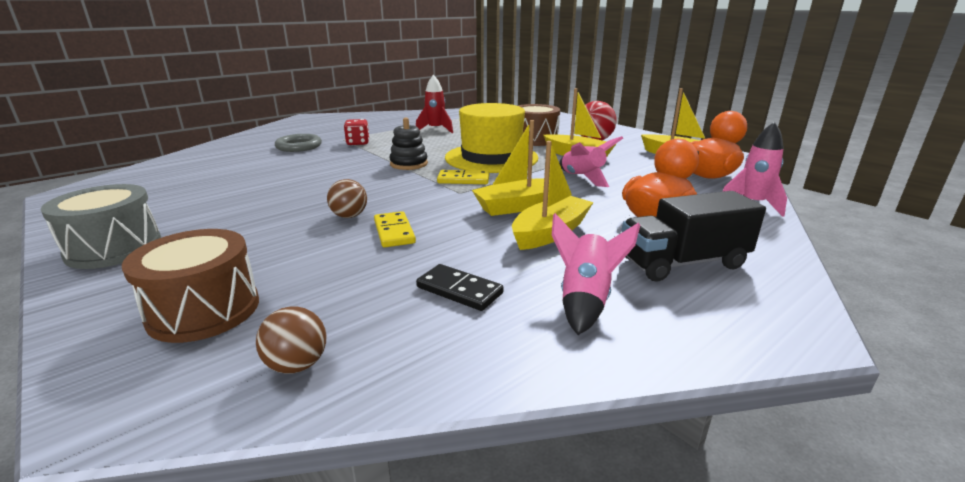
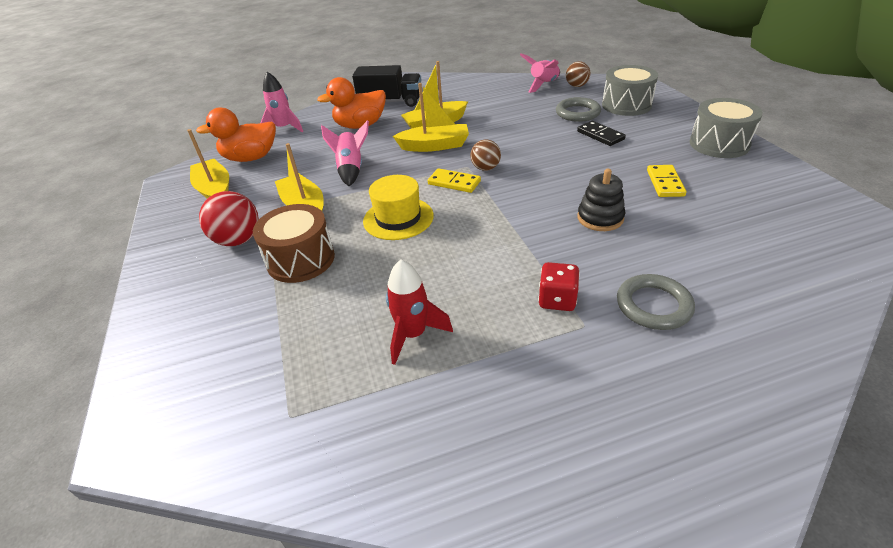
camera: 155 degrees left, 15 degrees up
brown drum [122,229,259,343] -> grey drum [602,65,658,116]
brown ball [327,179,367,218] -> brown ball moved to [471,140,501,171]
yellow domino [374,211,416,247] -> yellow domino moved to [647,165,686,197]
black stacking toy [389,118,428,170] -> black stacking toy moved to [577,169,625,231]
black domino [416,264,503,311] -> black domino moved to [577,121,626,146]
yellow hat [445,103,538,173] -> yellow hat [363,175,434,240], size x0.64
pink rocket [552,213,640,335] -> pink rocket moved to [520,53,560,93]
none -> grey ring [556,97,601,122]

